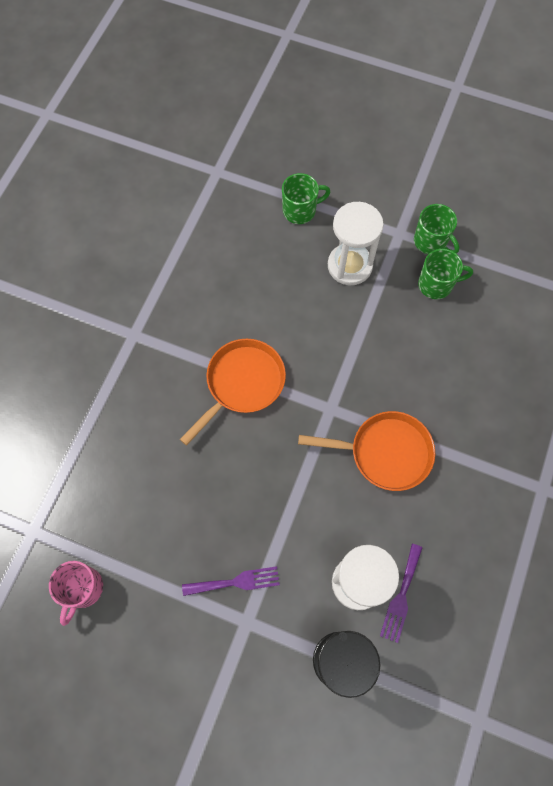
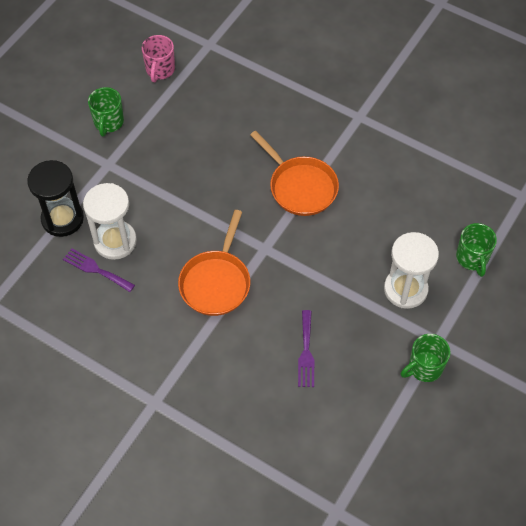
camera: 100 degrees right, 10 degrees down
pink mug [49,561,103,626] -> pink mug turned 105 degrees counterclockwise [142,35,175,82]
purple fork [182,566,280,596] -> purple fork moved to [298,310,314,387]
green mug [418,249,473,299] -> green mug moved to [88,87,124,136]

